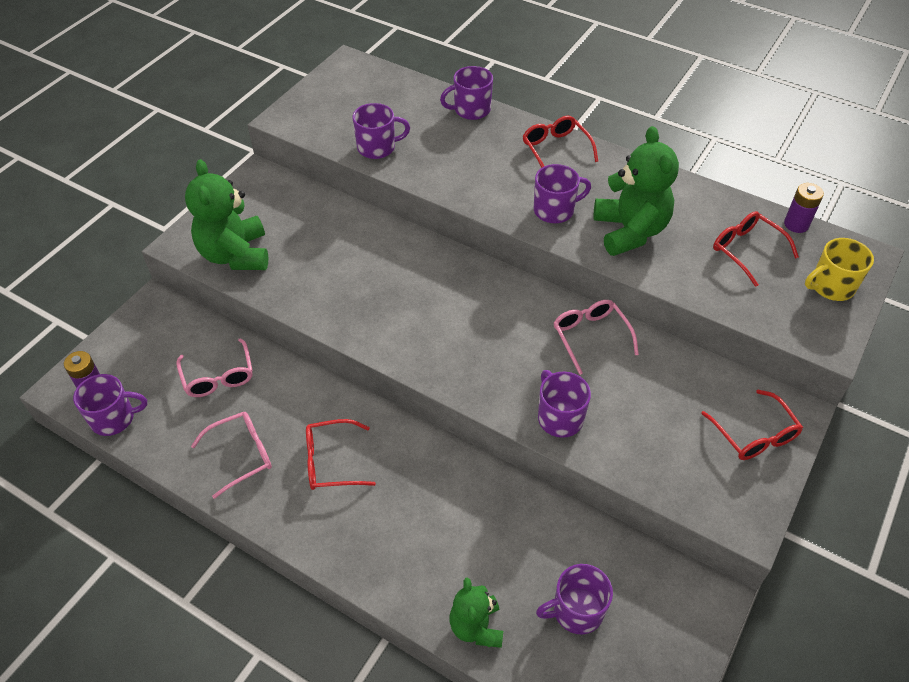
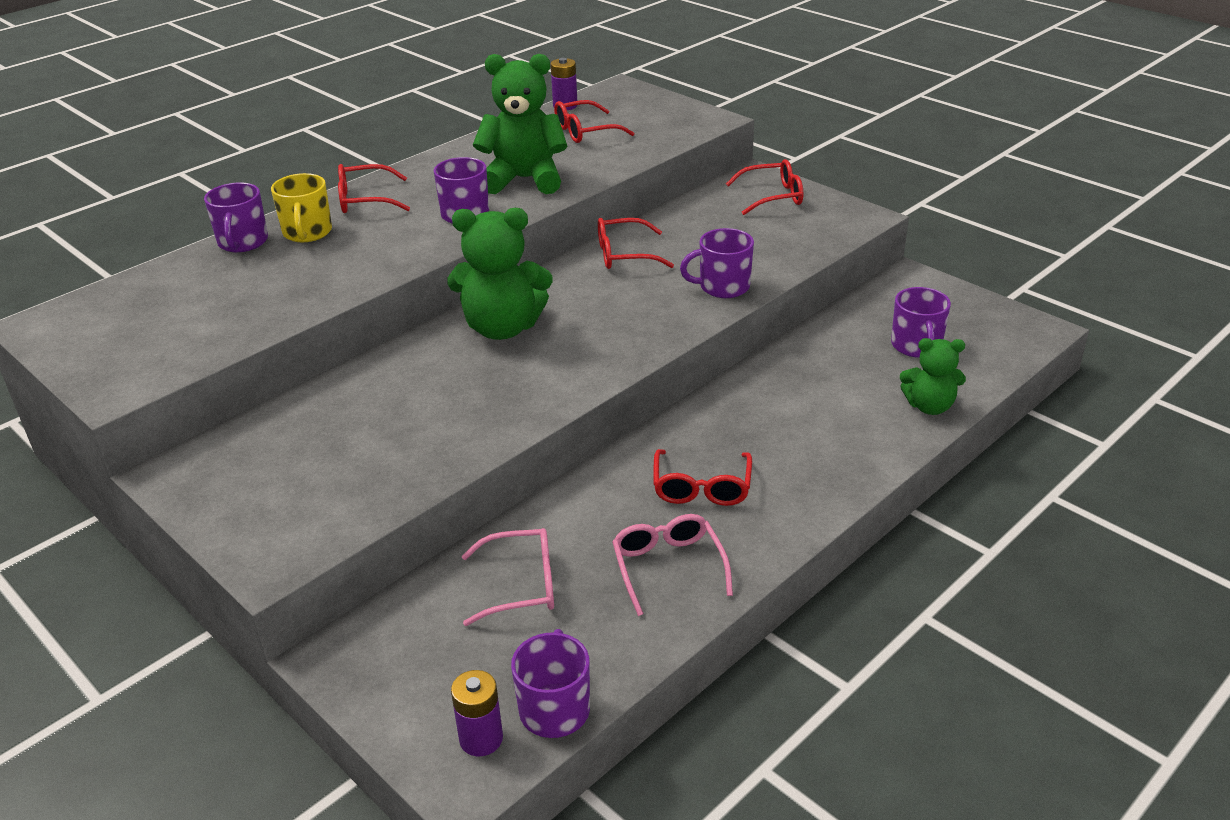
camera: 75 degrees left, 15 degrees down
green teddy bear [185,159,268,270] -> green teddy bear moved to [447,208,552,340]
purple mug [353,103,410,159] -> none
pink glasses [554,300,639,375] -> red glasses [598,218,674,269]
yellow mug [805,238,874,301] -> yellow mug moved to [271,173,332,242]

